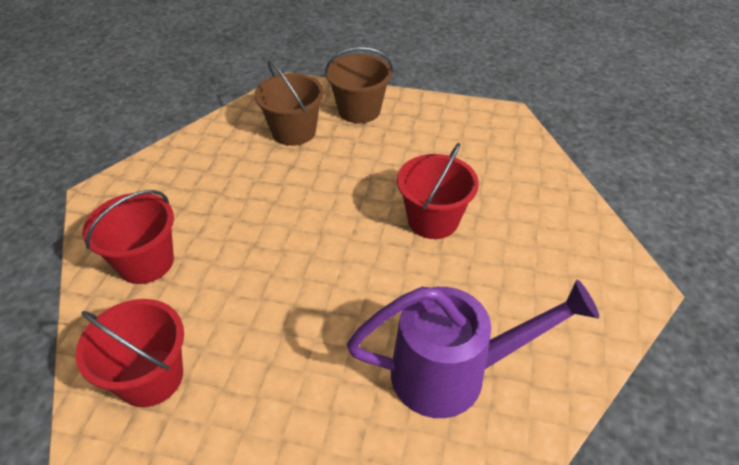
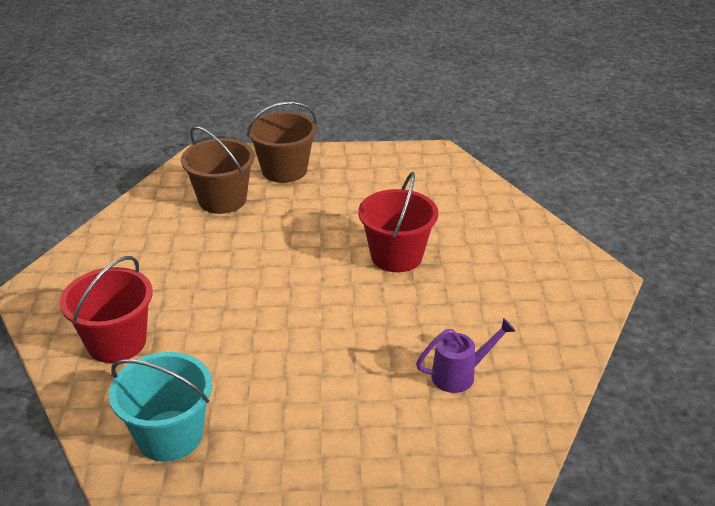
camera: 15 degrees left, 10 degrees down
red bucket [76,299,184,407] -> turquoise bucket [109,352,212,462]
purple watering can [347,280,600,418] -> purple watering can [416,318,516,393], size x0.49

